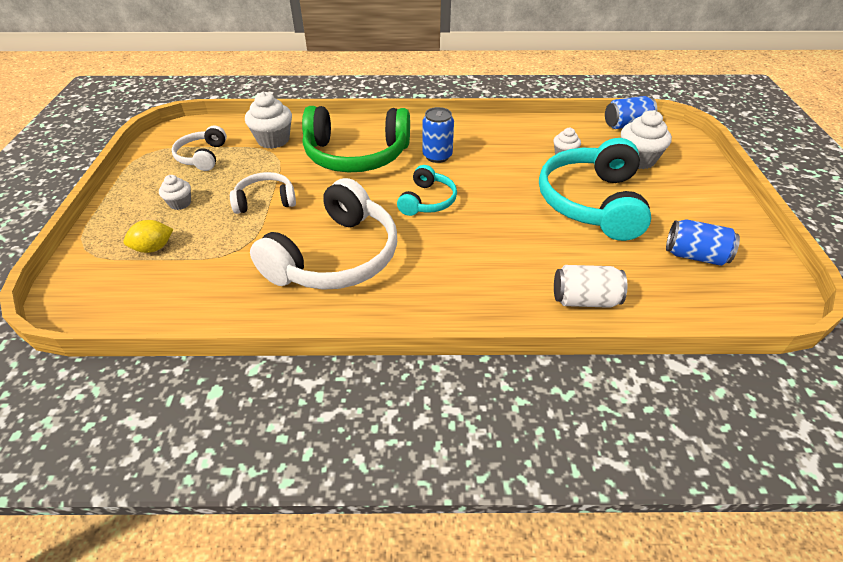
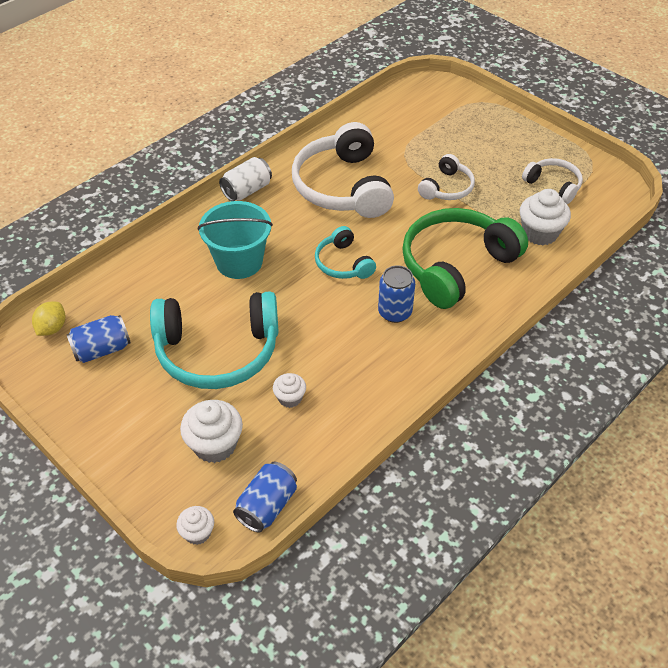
camera: 135 degrees right, 5 degrees up
yellow lemon [123,220,173,253] -> yellow lemon moved to [32,302,65,336]
white cupcake [159,175,191,210] -> white cupcake moved to [176,506,214,545]
turquoise headphones [539,138,652,241] -> turquoise headphones turned 120 degrees clockwise [150,292,279,389]
white can [554,265,627,308] -> white can moved to [219,157,272,201]
none -> turquoise bucket [198,201,273,279]

